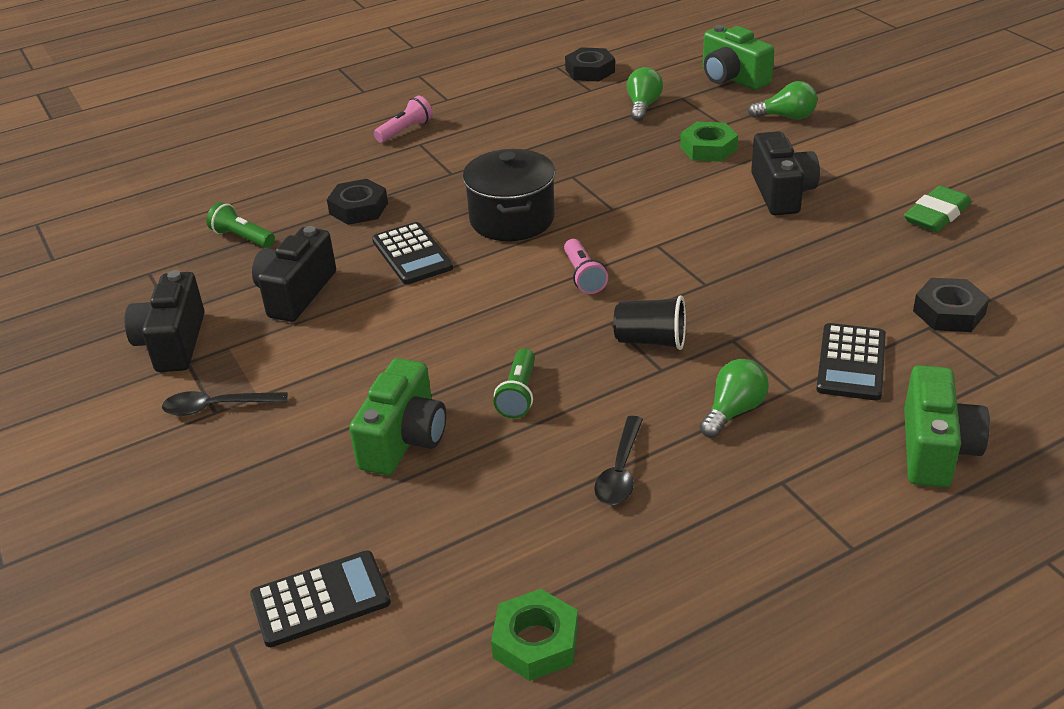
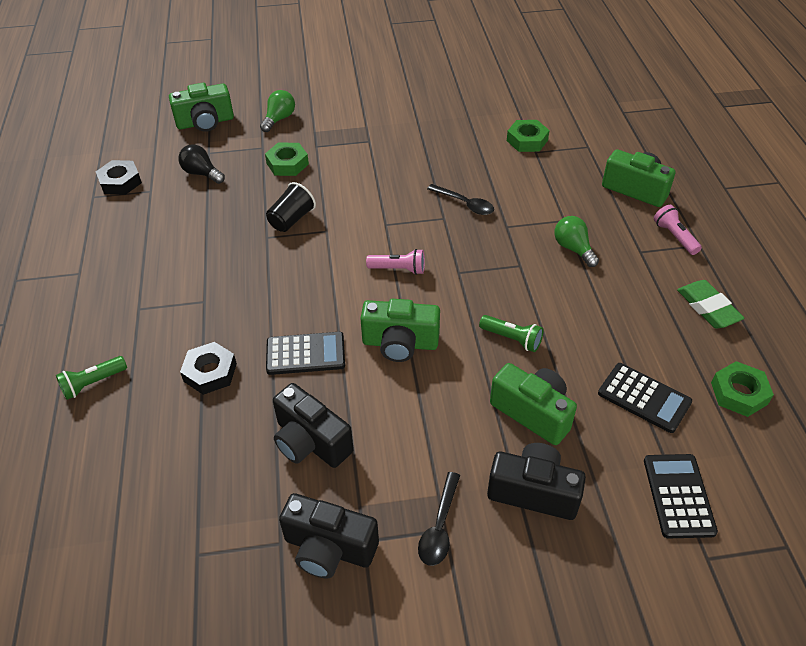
camera: 70 degrees left, 10 degrees up
green flashlight [206,202,275,248] -> green flashlight moved to [56,356,127,400]
pink flashlight [374,96,433,143] -> pink flashlight moved to [654,205,702,255]
black pot [463,149,555,241] -> none
black spoon [594,416,643,505] -> black spoon moved to [427,184,494,215]
black cup [613,295,686,350] -> black cup moved to [266,182,316,232]
green light bulb [627,67,663,121] -> black light bulb [178,144,225,184]
black camera [751,131,820,215] -> black camera moved to [487,443,586,520]
black calculator [816,323,886,400] -> black calculator moved to [598,363,692,433]
green eraser [904,186,971,232] -> green eraser moved to [677,280,744,329]
black nut [913,278,989,332] -> green nut [507,120,550,152]
none -> green camera [360,299,440,362]

